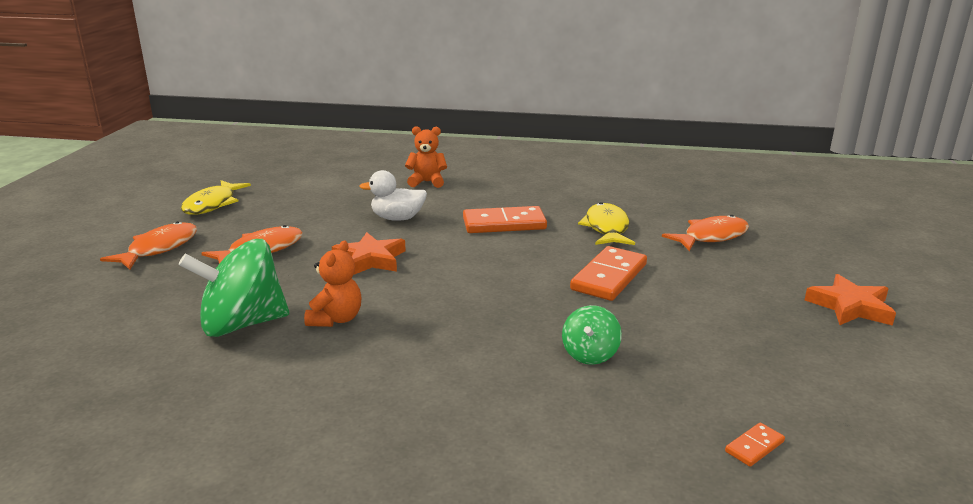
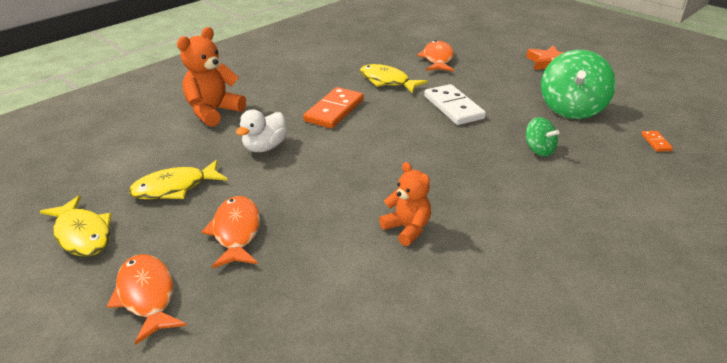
camera: 55 degrees left, 10 degrees up
green spinning top [179,239,289,337] -> green spinning top moved to [541,50,616,119]
orange star [332,232,406,274] -> none
orange teddy bear [405,126,447,188] -> orange teddy bear [177,27,246,127], size x1.53
orange domino [570,246,647,301] -> white domino [424,84,486,125]
none -> yellow fish [129,160,228,199]

